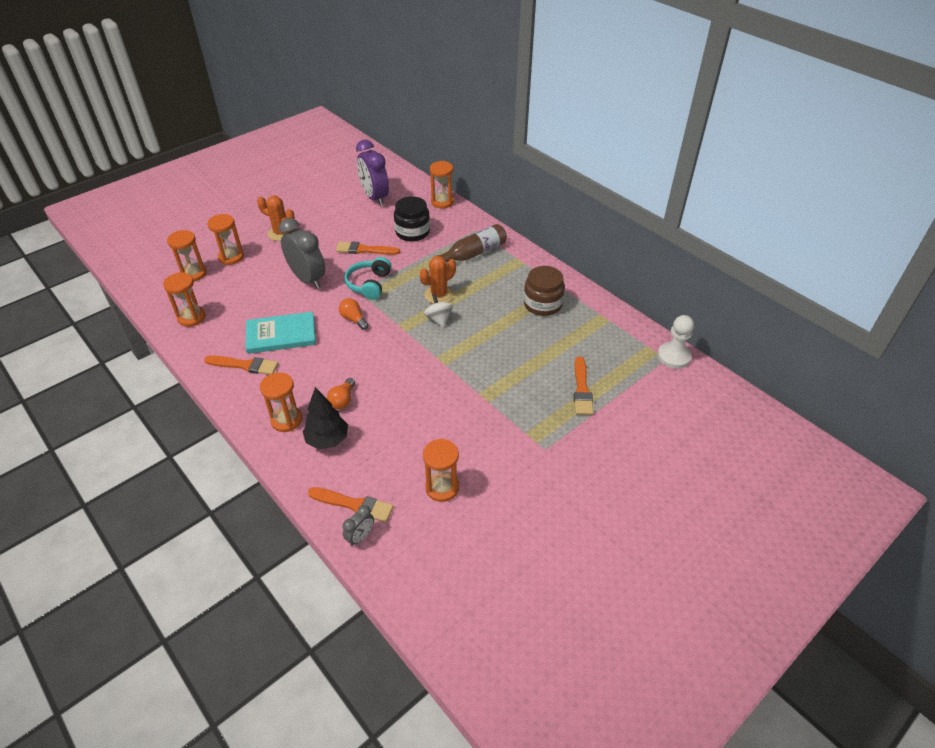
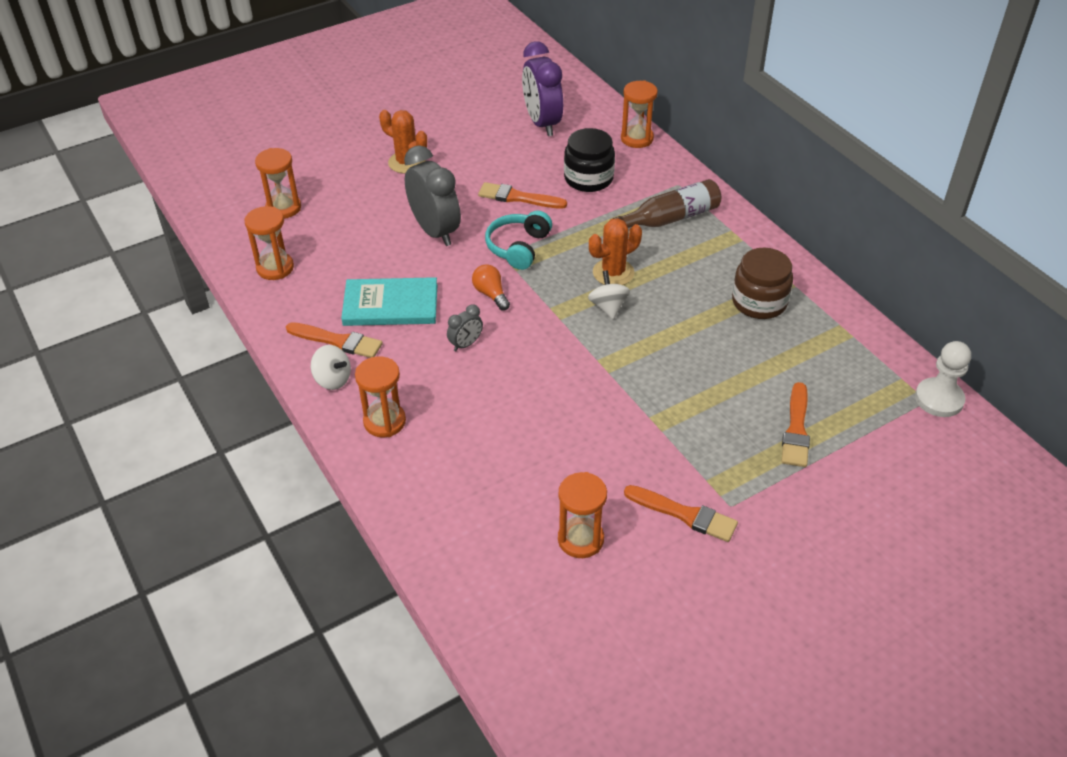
camera: 10 degrees right, 0 degrees up
orange hourglass [207,214,244,265] -> none
black tree [302,387,348,449] -> none
orange brush [308,487,394,522] -> orange brush moved to [624,485,738,542]
orange light bulb [327,378,355,409] -> none
grey clock [343,505,374,546] -> grey clock moved to [447,304,483,351]
none -> white spinning top [311,345,351,390]

